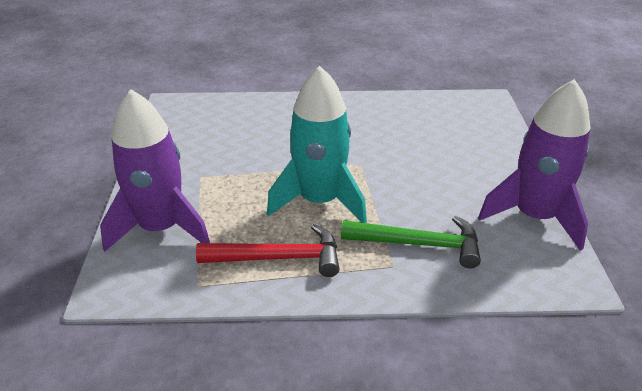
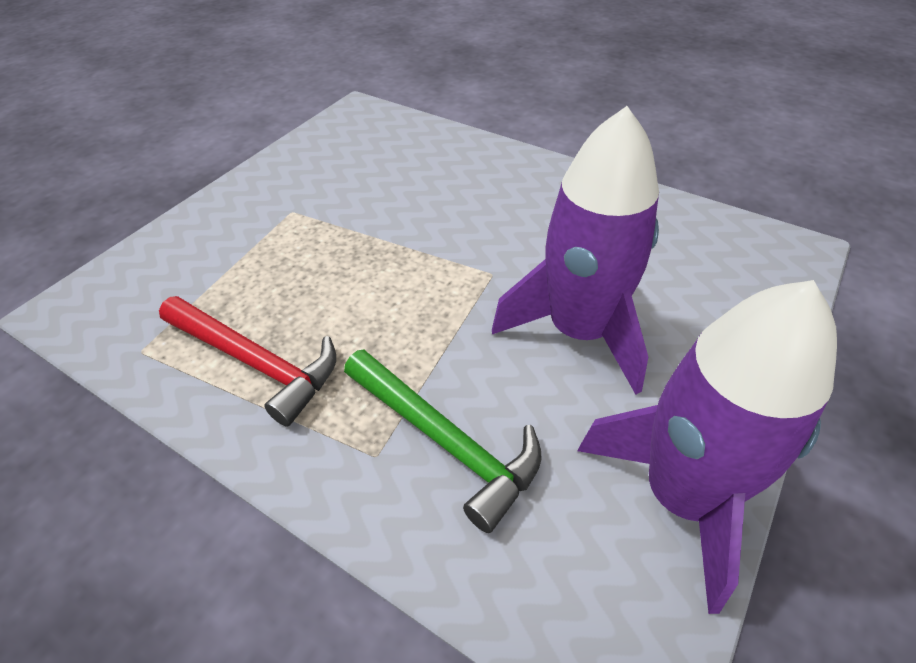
camera: 35 degrees right, 10 degrees up
purple rocket [100,89,210,252] -> purple rocket moved to [492,106,659,395]
turquoise rocket [267,66,367,223] -> none

